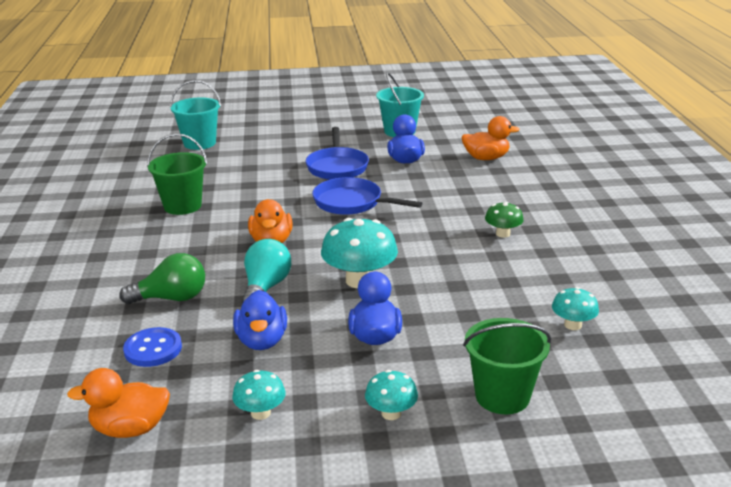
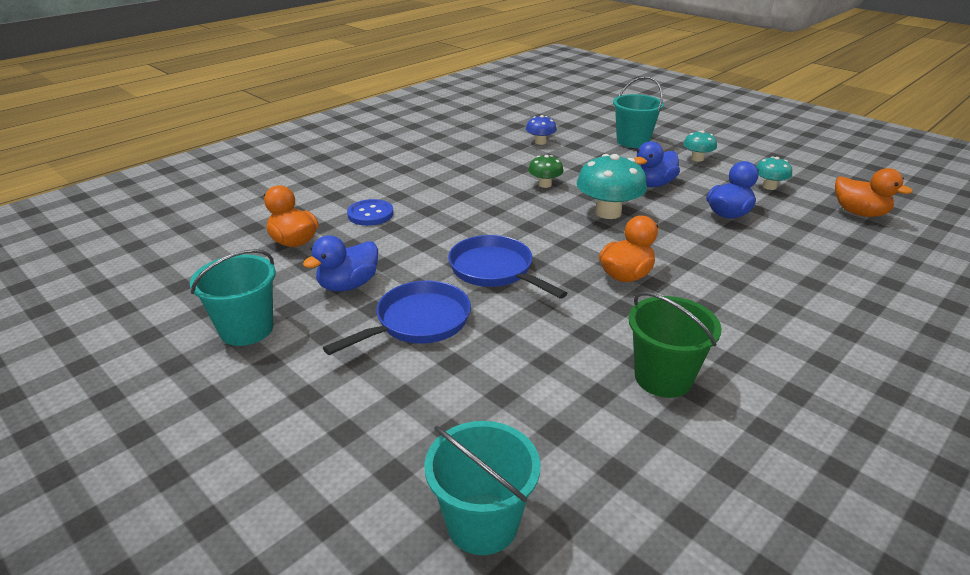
camera: 130 degrees left, 5 degrees up
green light bulb [119,253,205,304] -> none
blue button [123,327,182,367] -> blue button moved to [347,199,394,226]
turquoise light bulb [242,239,291,304] -> none
blue pan [312,177,422,215] -> blue pan turned 150 degrees clockwise [448,235,567,299]
green bucket [463,318,551,414] -> turquoise bucket [613,76,664,148]
green mushroom [485,202,524,238] -> green mushroom moved to [528,155,564,188]
turquoise mushroom [552,287,599,330] -> blue mushroom [526,115,557,145]

